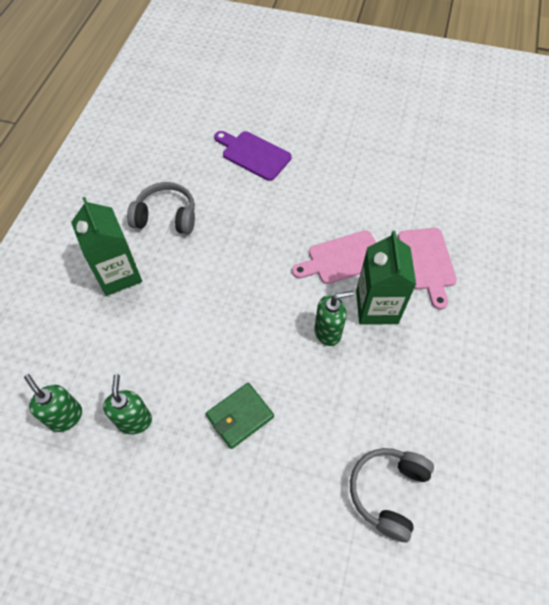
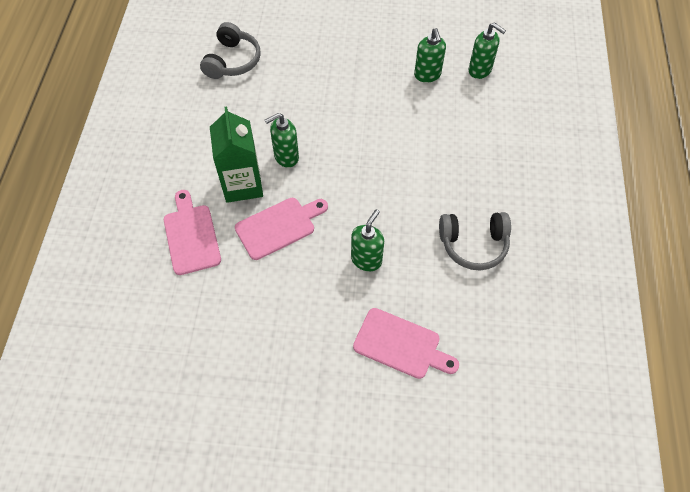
camera: 170 degrees right, 0 degrees up
green carton [71,197,142,296] -> none
green wallet [206,383,274,449] -> none
purple cutting board [214,131,292,181] -> pink cutting board [353,308,459,379]
none -> green soap dispenser [351,209,384,272]

